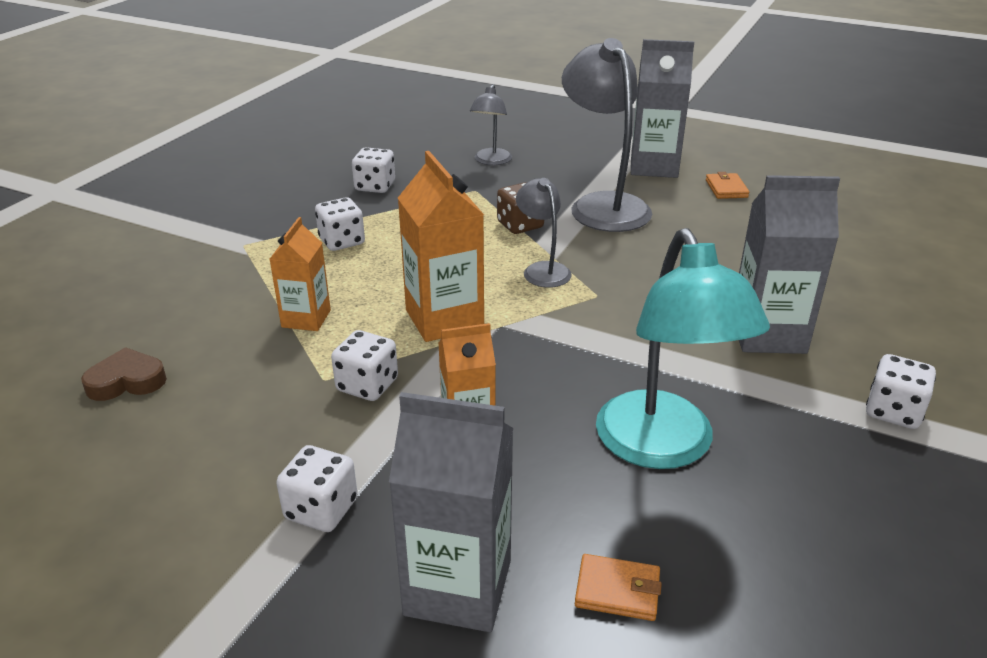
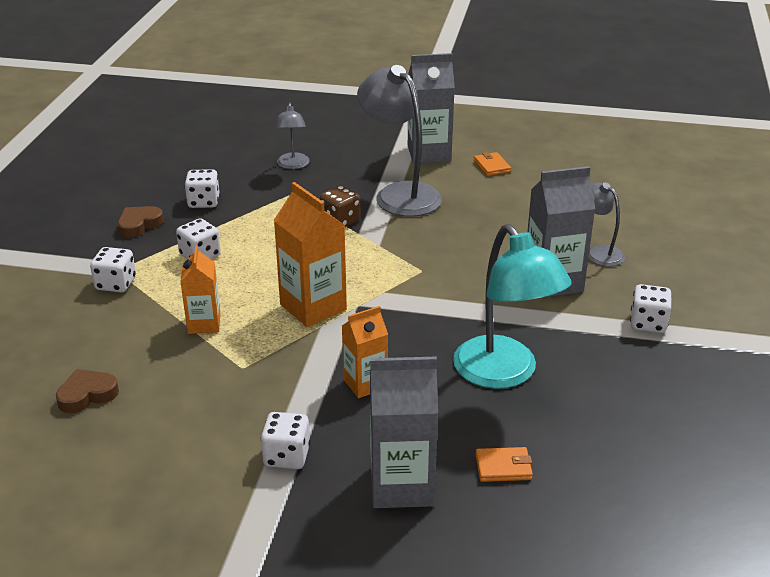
camera: 15 degrees left, 0 degrees up
white dice [331,330,398,401] -> white dice moved to [90,247,136,293]
grey lamp [516,178,572,288] -> grey lamp moved to [588,183,625,267]
none -> brown heart [118,206,164,238]

